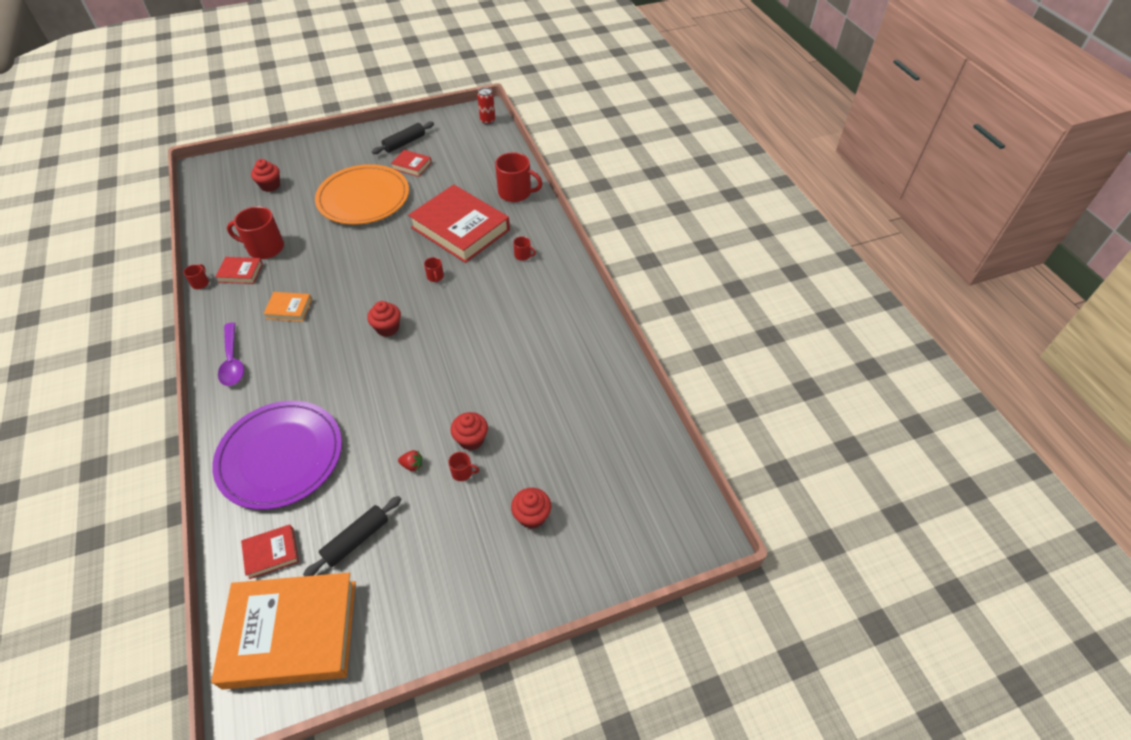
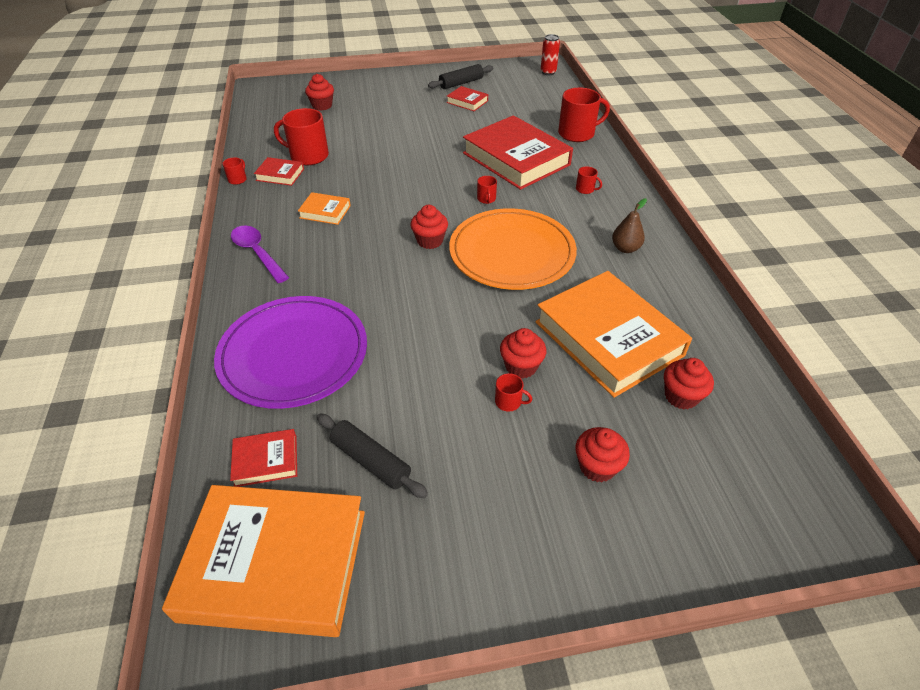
camera: 10 degrees right, 5 degrees down
purple spoon [218,322,244,386] -> purple spoon turned 150 degrees clockwise [231,226,289,283]
black rolling pin [303,496,402,576] -> black rolling pin turned 75 degrees clockwise [317,414,428,498]
orange plate [315,164,409,225] -> orange plate moved to [449,208,577,290]
red strawberry [398,450,423,472] -> none
red mug [495,152,543,202] -> red mug turned 45 degrees counterclockwise [558,88,610,142]
none -> orange book [535,271,692,398]
none -> brown pear [612,198,647,253]
none -> red cupcake [664,358,714,410]

